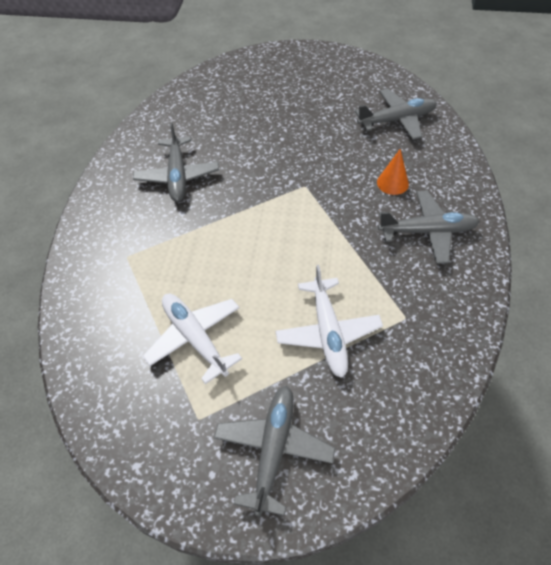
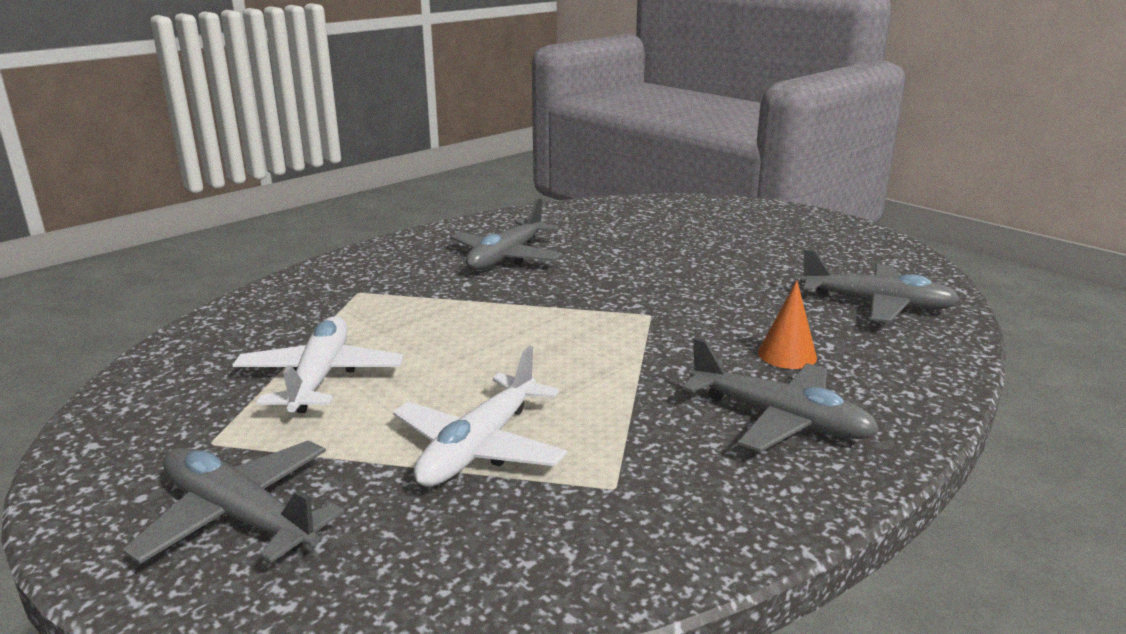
camera: 35 degrees right, 30 degrees down
grey plane [214,386,335,517] -> grey plane turned 105 degrees counterclockwise [123,440,344,564]

